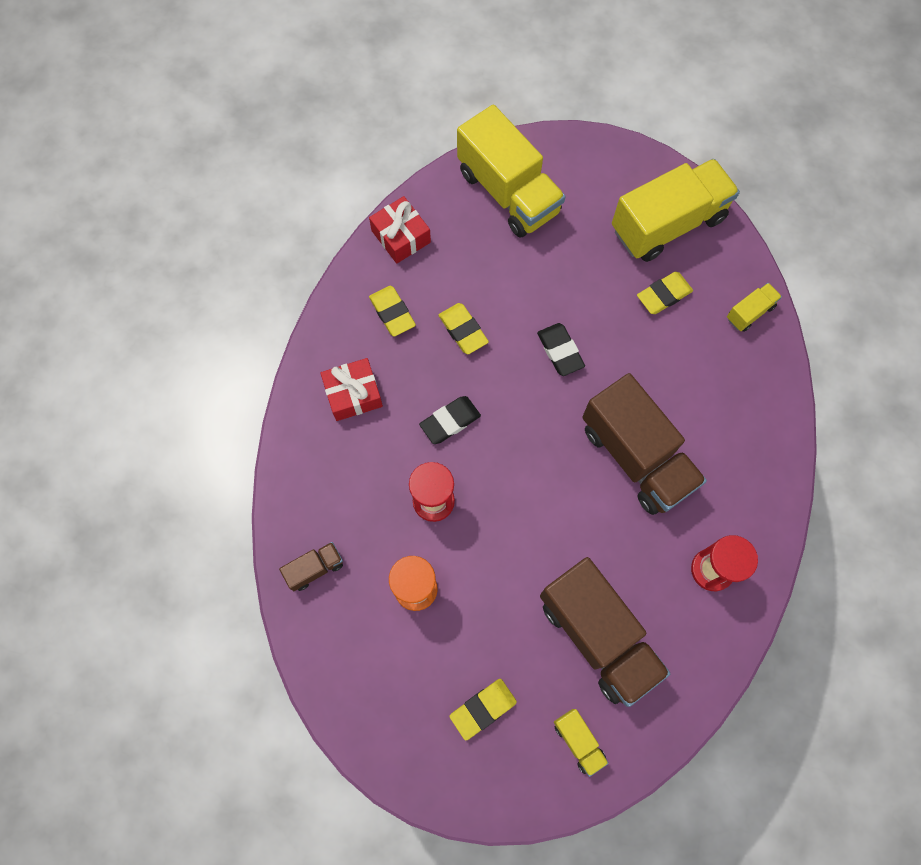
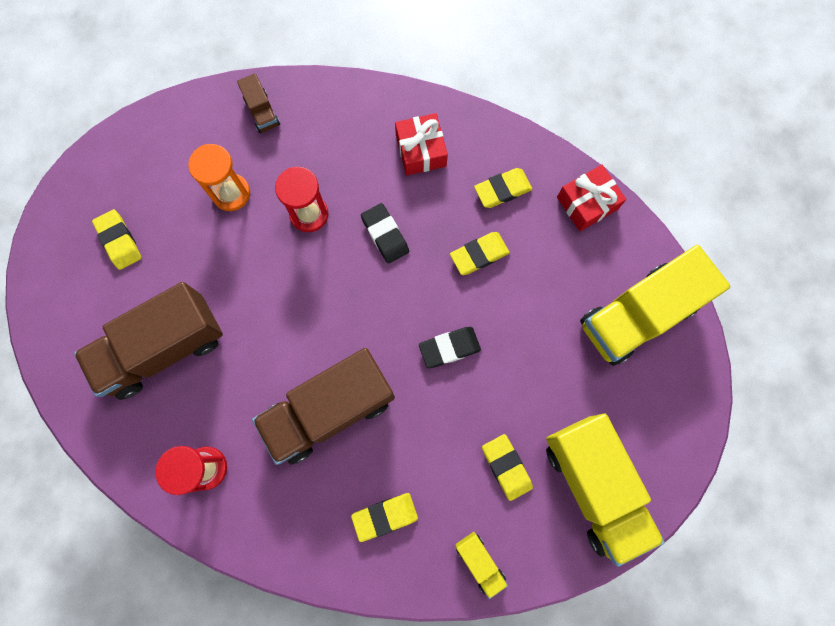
camera: 95 degrees right, 5 degrees up
yellow truck [554,709,609,777] -> none
none -> yellow eraser [351,493,418,542]

